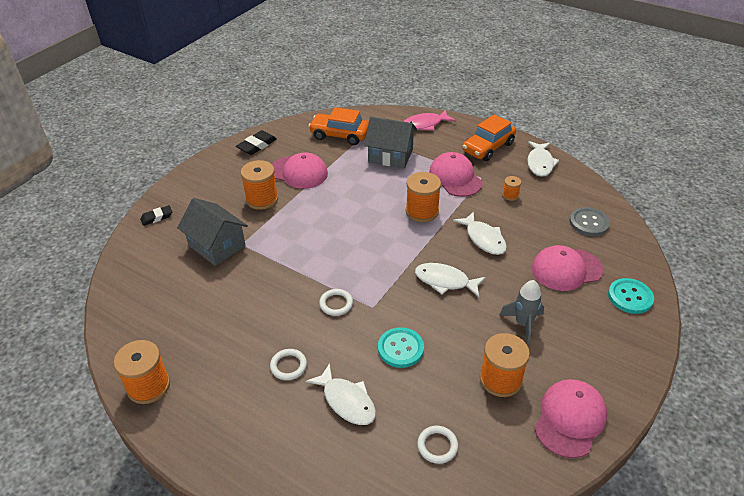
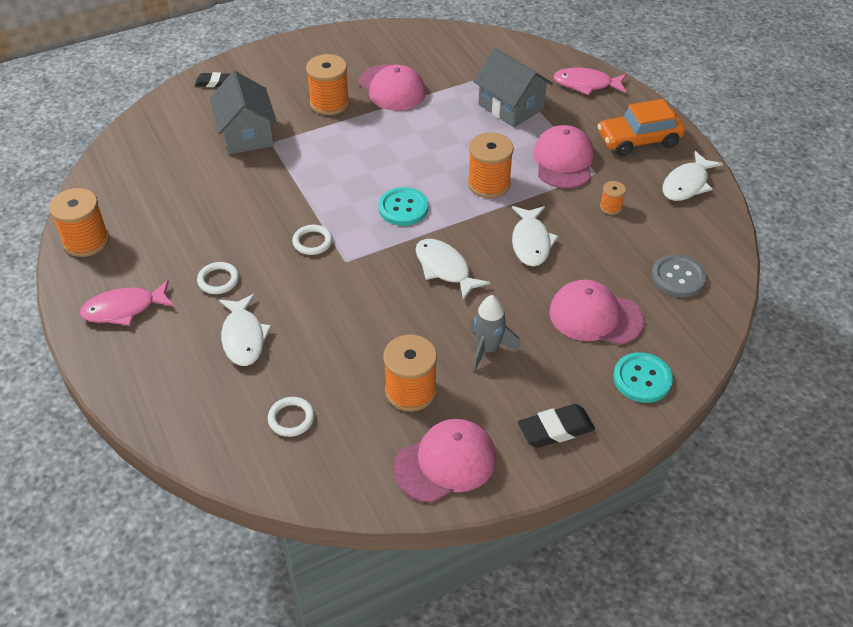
camera: 30 degrees right, 5 degrees up
black eraser [236,130,277,155] -> black eraser moved to [518,404,595,448]
orange car [308,107,369,145] -> none
turquoise button [378,327,424,368] -> turquoise button moved to [378,187,428,226]
none -> pink fish [79,280,175,326]

